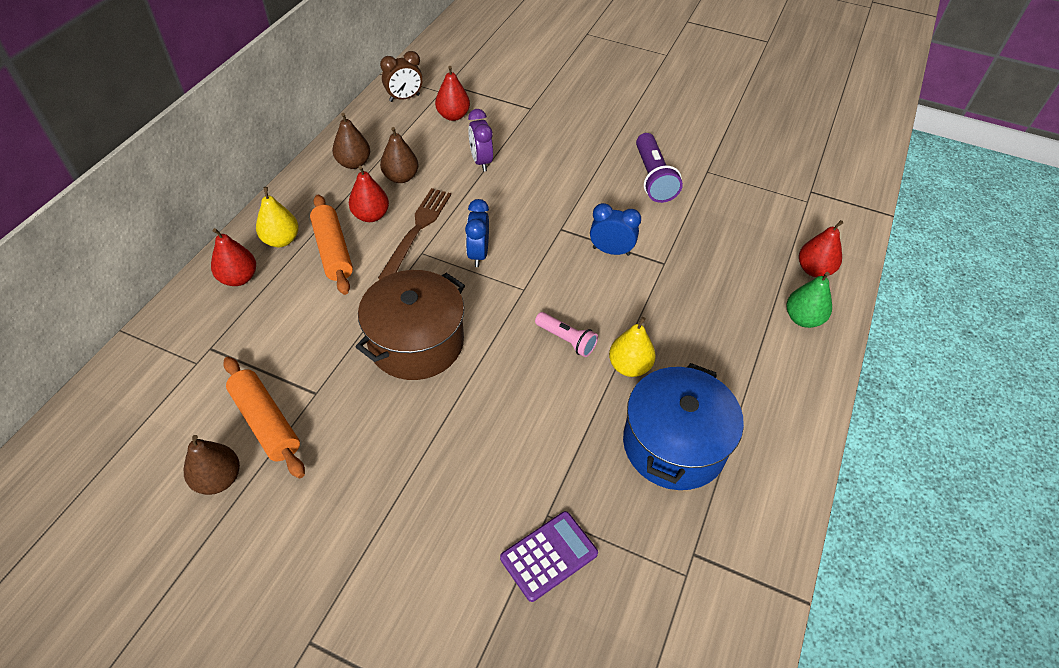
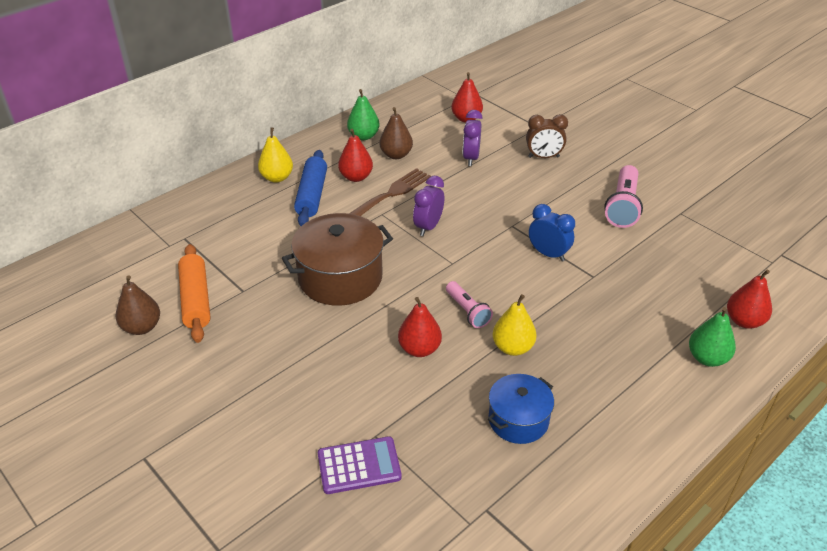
camera: 25 degrees right, 10 degrees down
red pear [211,228,256,286] -> red pear moved to [398,297,442,357]
orange rolling pin [310,194,353,295] -> blue rolling pin [294,150,327,226]
brown pear [332,113,370,169] -> green pear [347,89,380,140]
brown clock [380,51,423,102] -> brown clock moved to [526,114,568,158]
blue clock [465,199,489,267] -> purple clock [413,176,444,236]
blue pot [623,363,744,490] -> blue pot [488,374,554,444], size x0.60
purple flashlight [636,133,683,203] -> pink flashlight [604,165,643,228]

